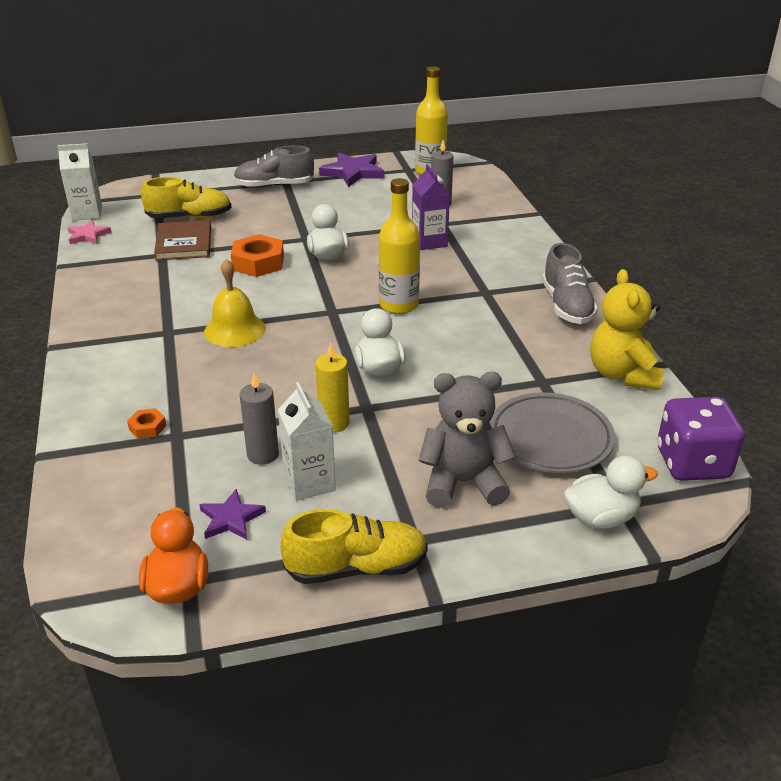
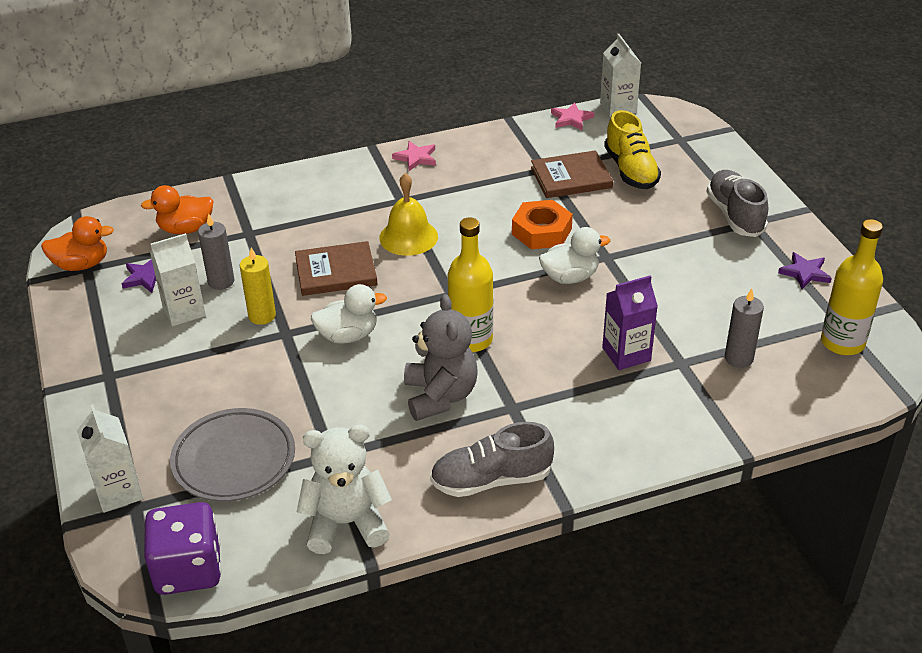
camera: 85 degrees right, 5 degrees up
orange nut [127,408,166,439] -> none
yellow shoe [280,509,428,584] -> none
purple star [319,153,384,187] -> purple star [778,252,832,289], size x0.59
grey teddy bear [418,372,516,508] -> grey teddy bear moved to [404,294,478,421]
white duck [564,455,658,529] -> white carton [77,404,143,513]
yellow teddy bear [590,269,663,390] -> white teddy bear [297,425,392,554]
none -> orange duck [141,185,213,234]
none -> brown book [295,241,378,296]
none -> pink star [392,141,436,171]

